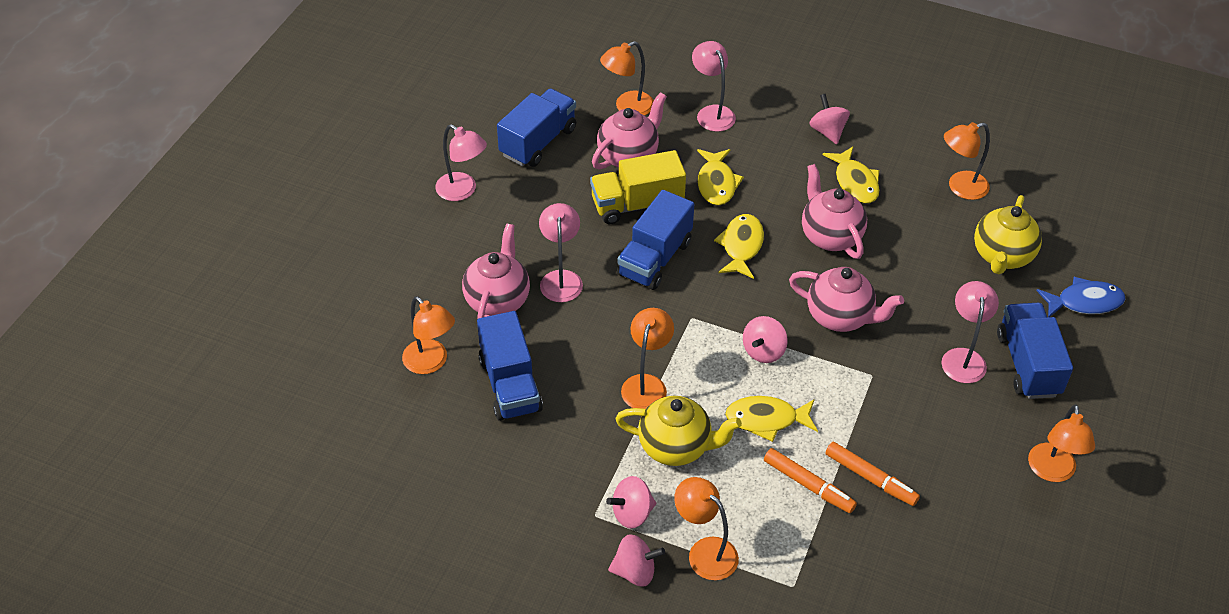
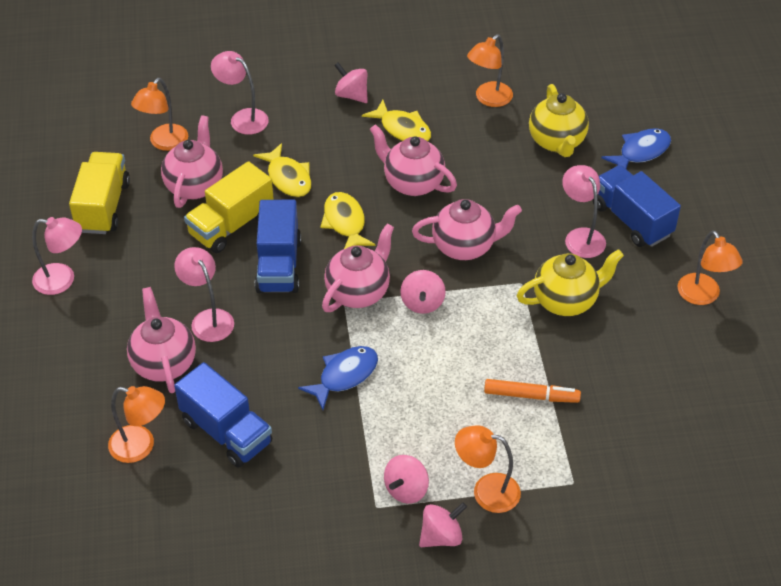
camera: 30 degrees left, 0 degrees up
blue truck [497,88,576,167] -> yellow truck [69,152,130,234]
yellow teapot [616,396,742,466] -> yellow teapot moved to [517,249,624,316]
orange lamp [621,308,674,409] -> blue fish [298,346,378,410]
yellow fish [725,396,818,442] -> none
orange marker [825,442,920,506] -> none
none -> pink teapot [322,224,394,312]

